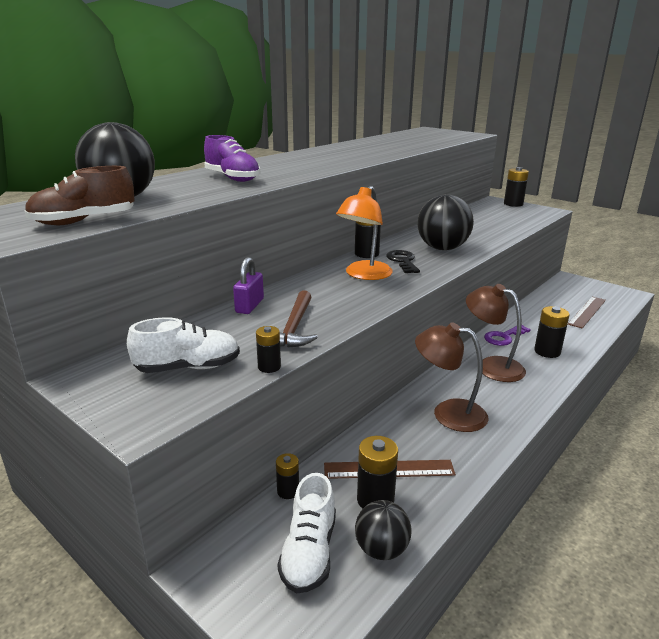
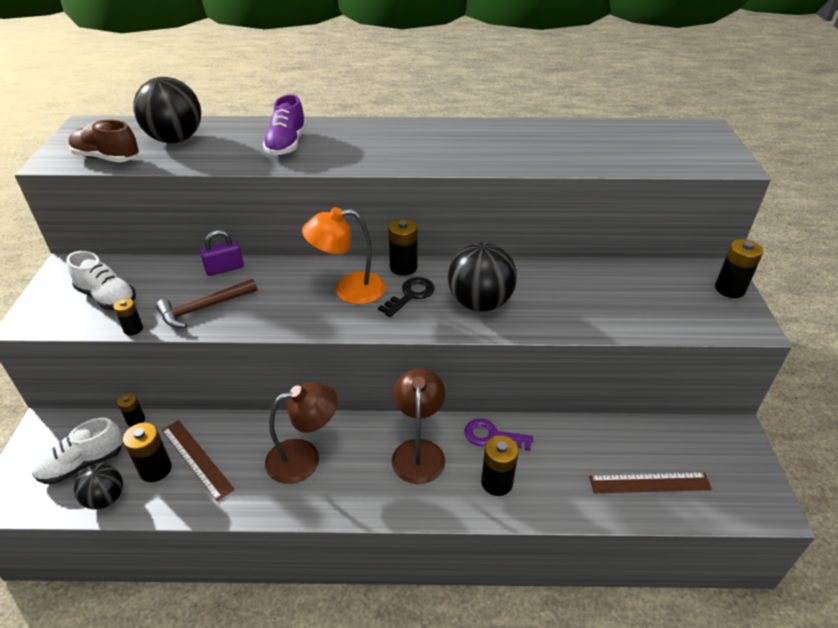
camera: 50 degrees right, 15 degrees up
brown lamp [415,322,489,432] -> brown lamp turned 90 degrees clockwise [265,382,338,484]

